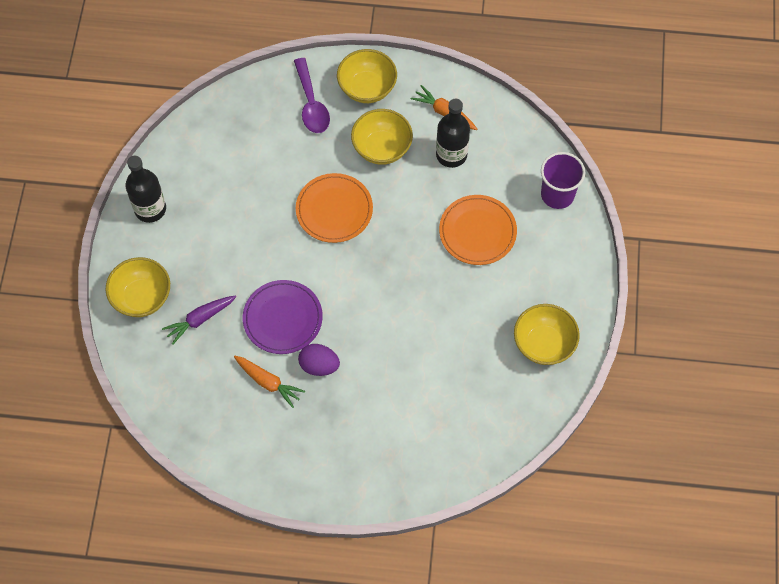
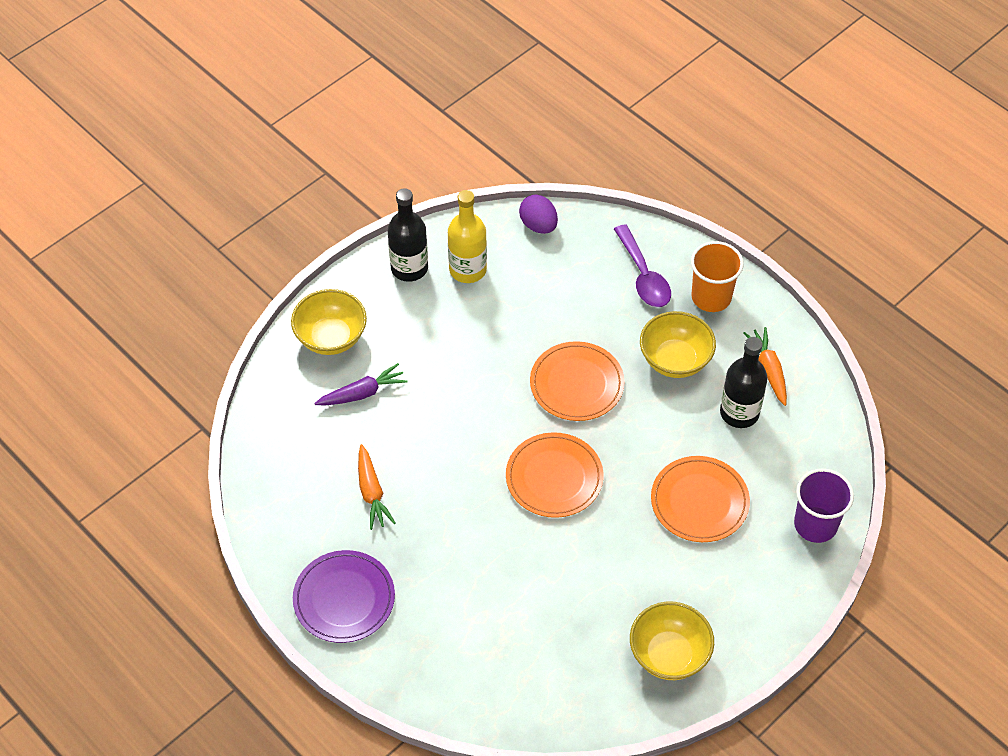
camera: 40 degrees right, 10 degrees down
purple carrot [162,296,236,345] -> purple carrot turned 150 degrees clockwise [315,363,407,405]
purple plate [243,280,323,354] -> purple plate moved to [293,550,395,643]
purple spoon [294,58,330,133] -> purple spoon turned 45 degrees counterclockwise [614,224,671,307]
purple egg [298,344,340,376] -> purple egg moved to [519,195,558,234]
yellow bowl [337,49,397,103] -> orange cup [691,241,744,312]
none -> yellow bottle [448,190,487,283]
none -> orange plate [506,432,603,518]

